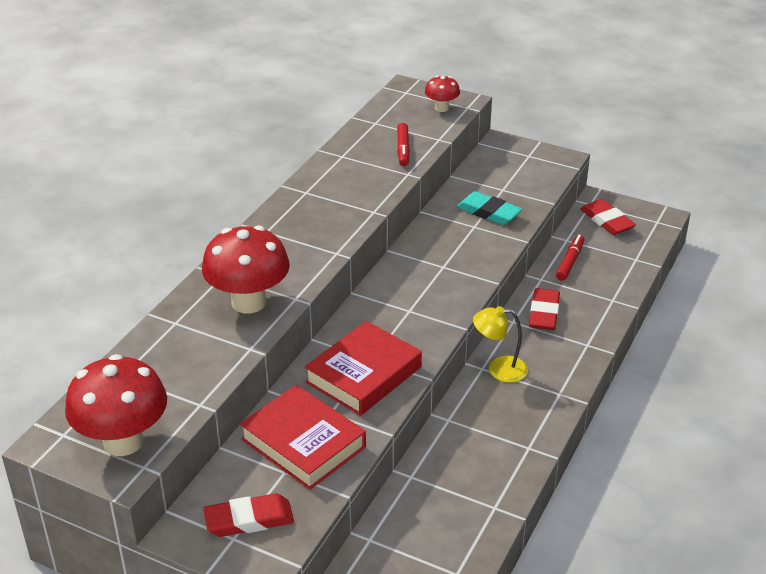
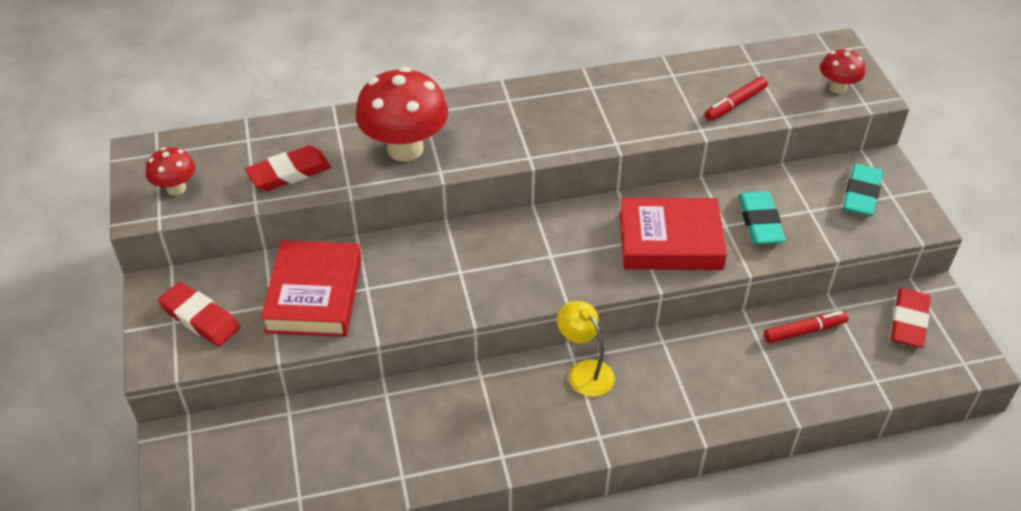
camera: 50 degrees right, 10 degrees up
red mushroom [65,354,167,456] -> red mushroom [146,147,195,196], size x0.51
red book [305,321,422,416] -> red book moved to [619,198,727,270]
red eraser [529,288,560,330] -> red eraser moved to [245,146,331,191]
none -> turquoise eraser [843,163,883,216]

